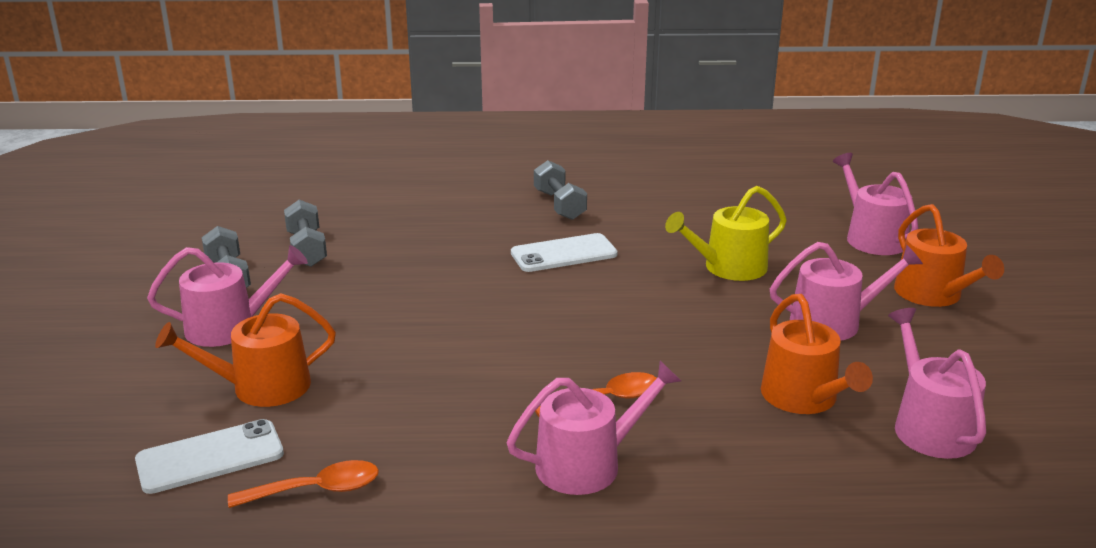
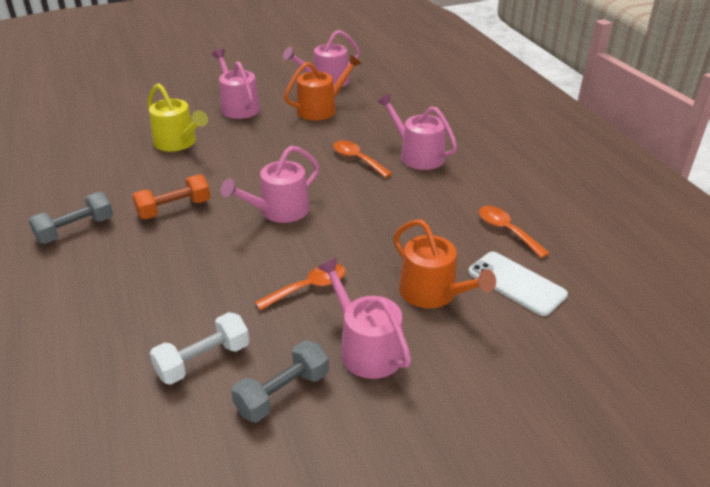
camera: 110 degrees left, 10 degrees up
grey dumbbell [284,200,327,267] -> white dumbbell [150,312,250,385]
white phone [511,233,618,272] -> orange dumbbell [132,174,211,219]
pink watering can [833,153,918,255] -> pink watering can moved to [221,146,319,223]
orange watering can [894,204,1004,307] -> none
none -> orange spoon [255,264,346,310]

